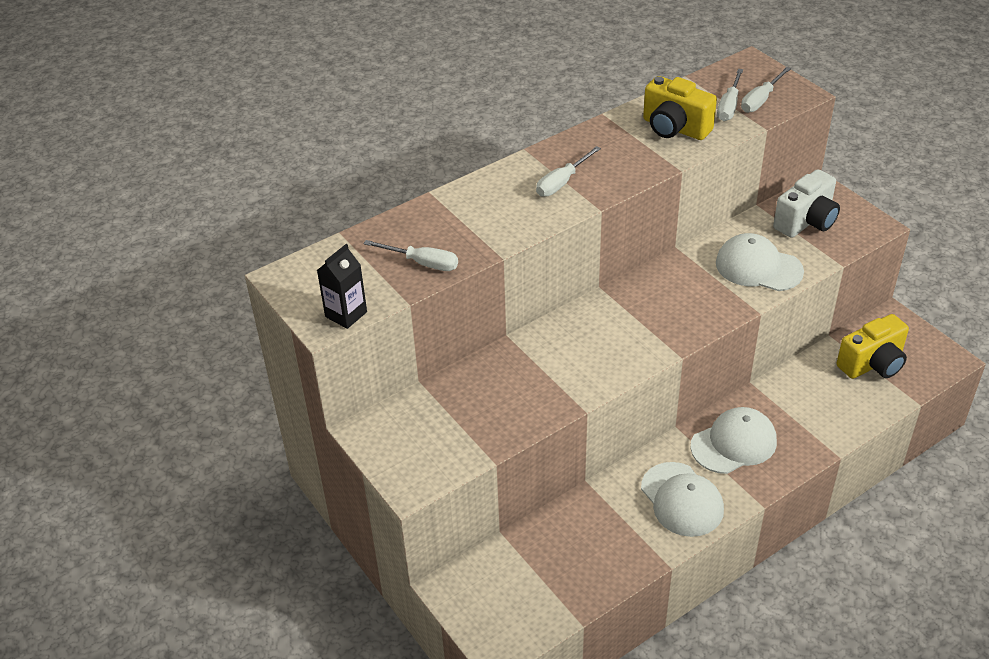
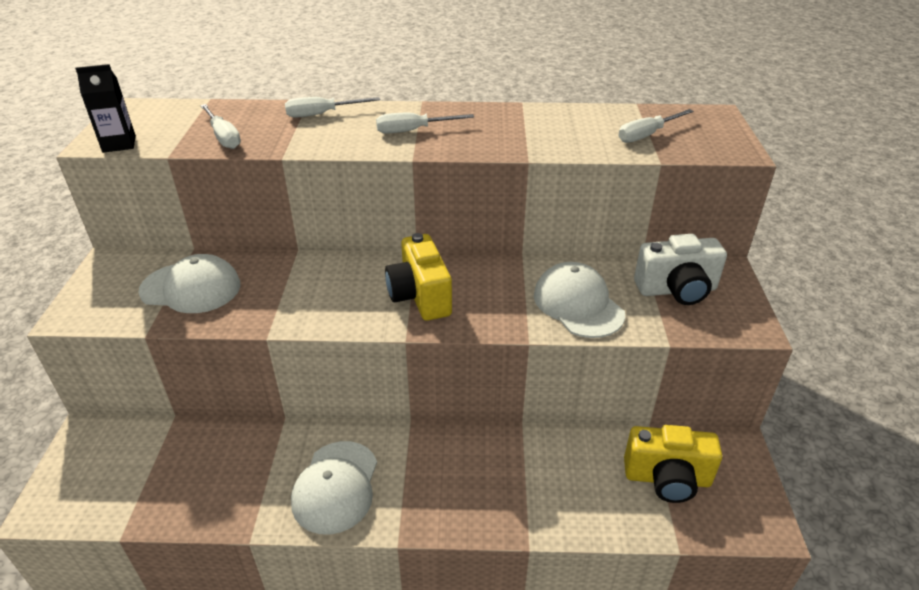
camera: 35 degrees right, 5 degrees down
yellow camera [643,76,717,140] -> yellow camera moved to [385,233,452,321]
white cap [690,407,777,474] -> white cap moved to [139,254,240,313]
white screwdriver [741,67,791,113] -> white screwdriver moved to [285,97,380,118]

